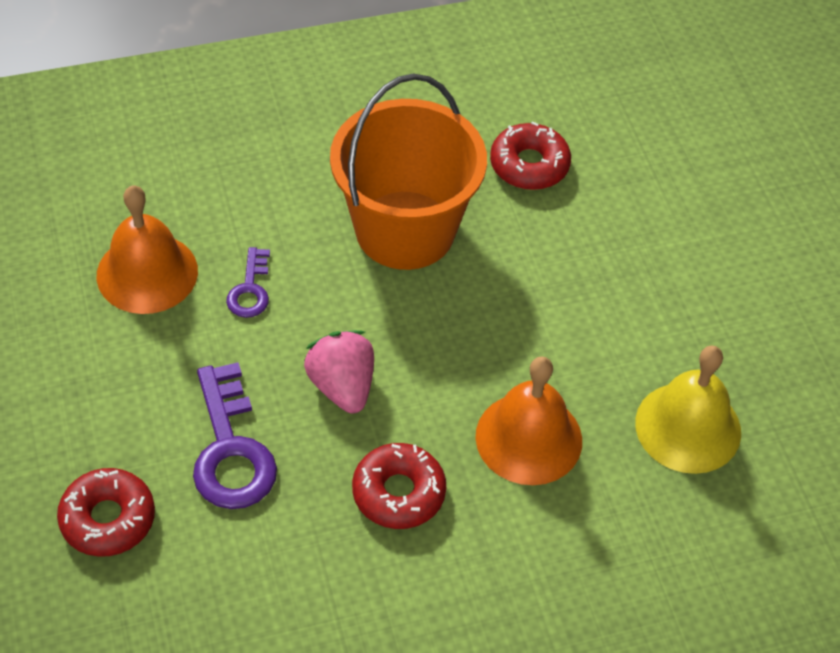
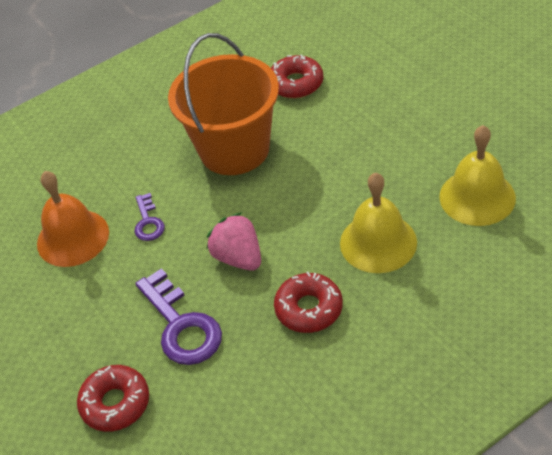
camera: 10 degrees left, 5 degrees down
orange bell [475,356,582,485] -> yellow bell [340,173,417,273]

